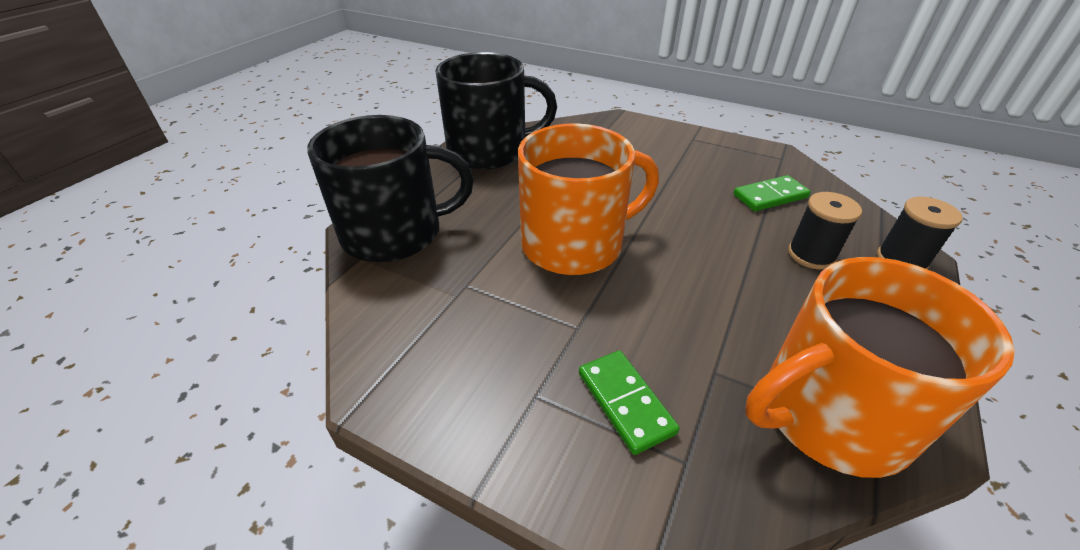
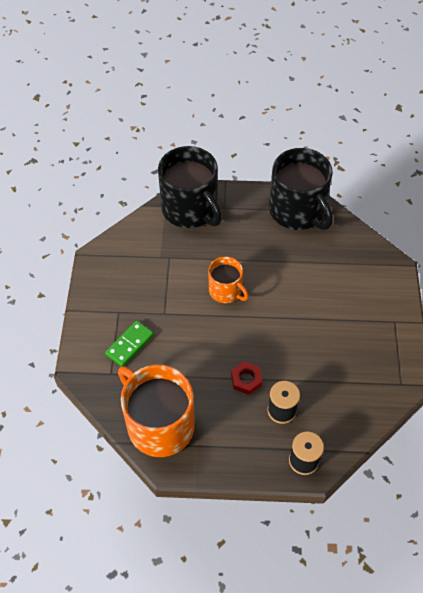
camera: 65 degrees right, 15 degrees up
orange mug [518,123,659,275] -> orange mug [209,257,249,303], size x0.55
green domino [733,175,811,211] -> none
none -> red nut [231,361,262,395]

